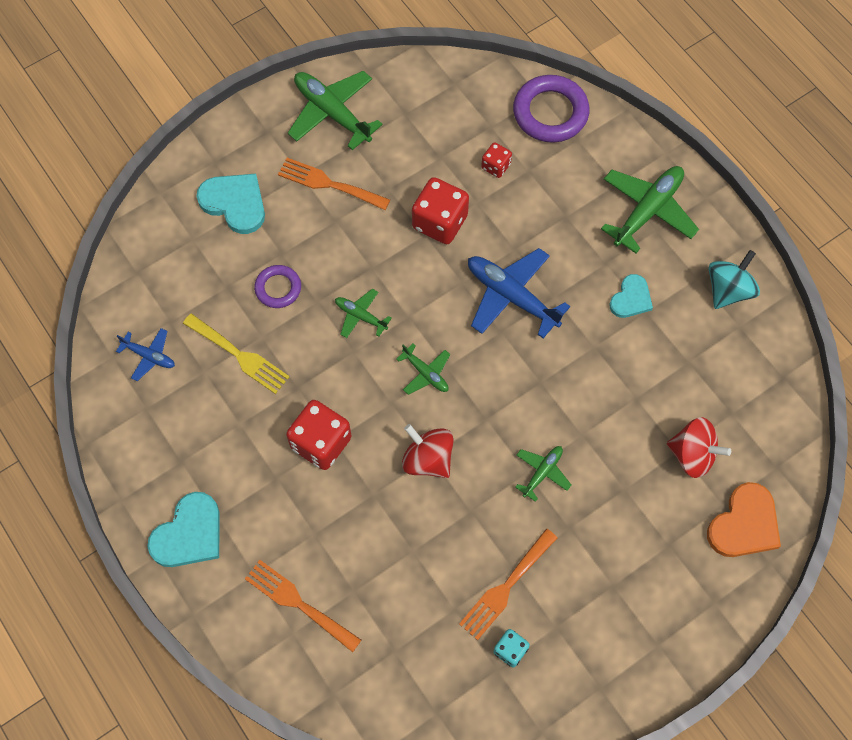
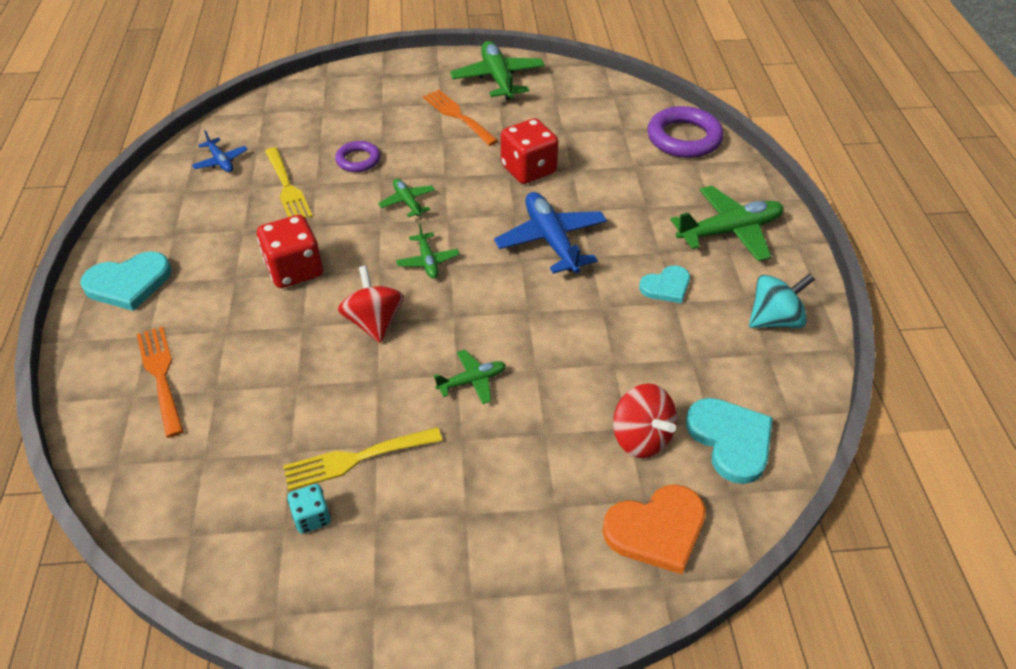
camera: 30 degrees right, 20 degrees down
turquoise heart [196,174,265,234] -> turquoise heart moved to [686,398,773,484]
orange fork [459,528,558,640] -> yellow fork [283,427,442,491]
red dice [481,142,512,178] -> none

